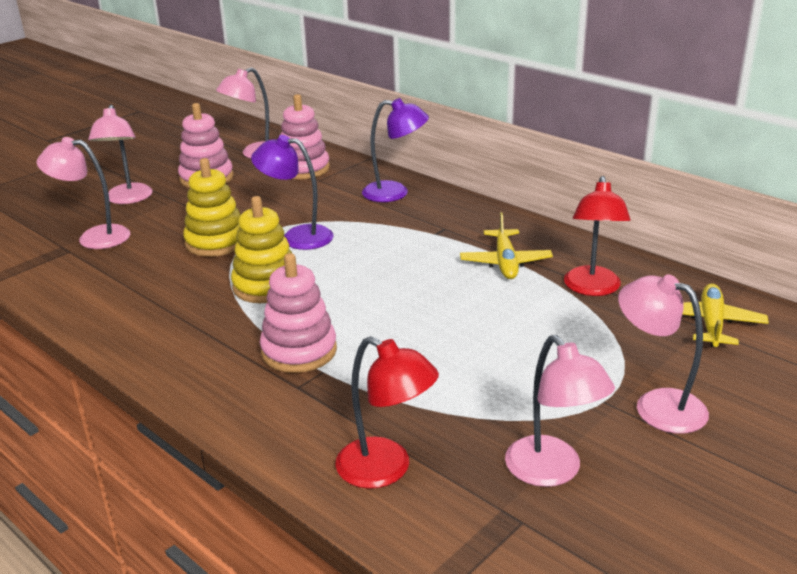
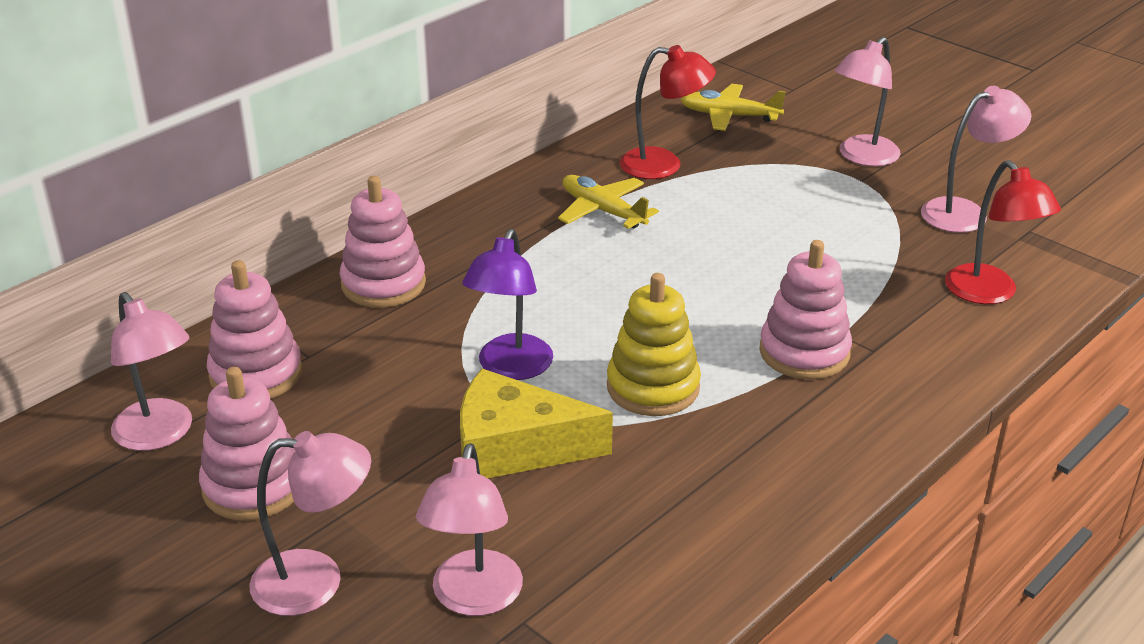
camera: 90 degrees left, 5 degrees up
yellow stacking toy [183,158,241,257] -> yellow cheese [460,369,613,478]
red lamp [336,336,439,489] -> red lamp turned 120 degrees clockwise [945,160,1061,304]
purple lamp [362,98,429,202] -> pink stacking toy [340,176,426,308]
yellow plane [460,212,553,279] -> yellow plane turned 135 degrees counterclockwise [558,175,659,229]

